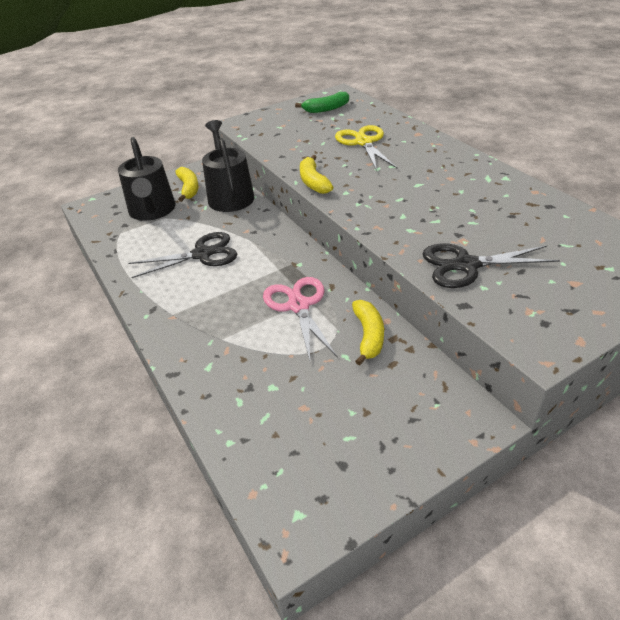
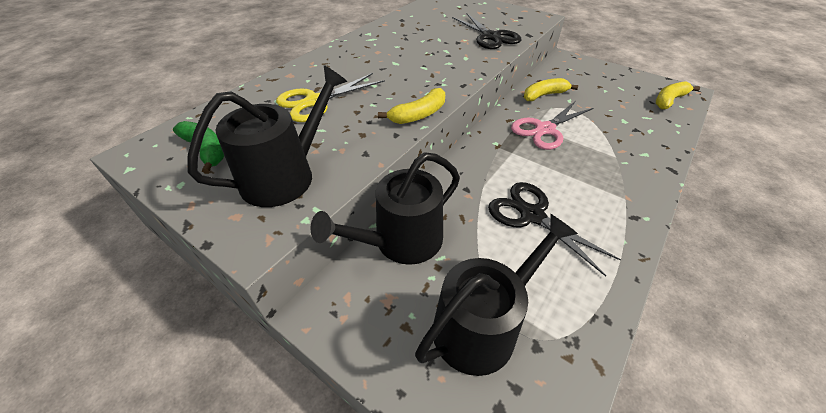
camera: 115 degrees left, 5 degrees up
yellow banana [175,167,199,202] -> yellow banana moved to [656,81,700,109]
none -> black watering can [187,65,348,207]

